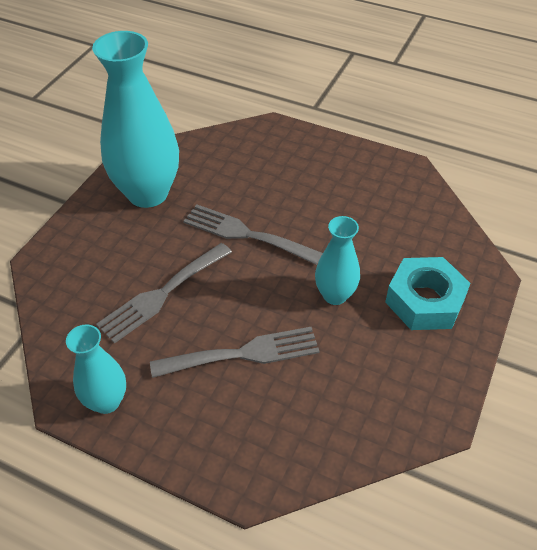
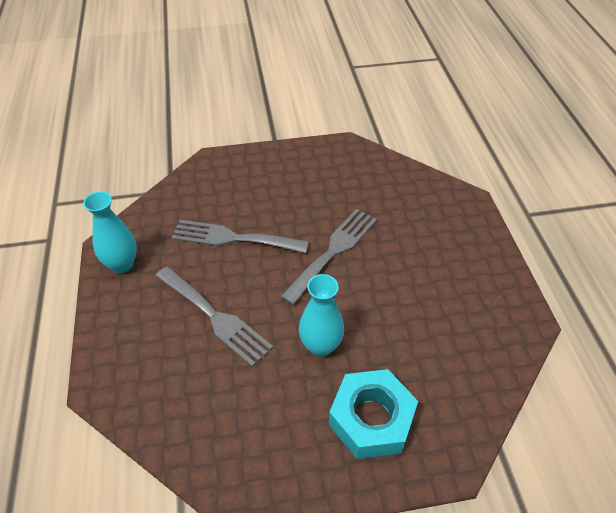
camera: 55 degrees right, 0 degrees up
turquoise vase [92,31,179,208] -> none
grey fork [183,204,323,265] -> grey fork turned 45 degrees clockwise [280,209,377,305]

